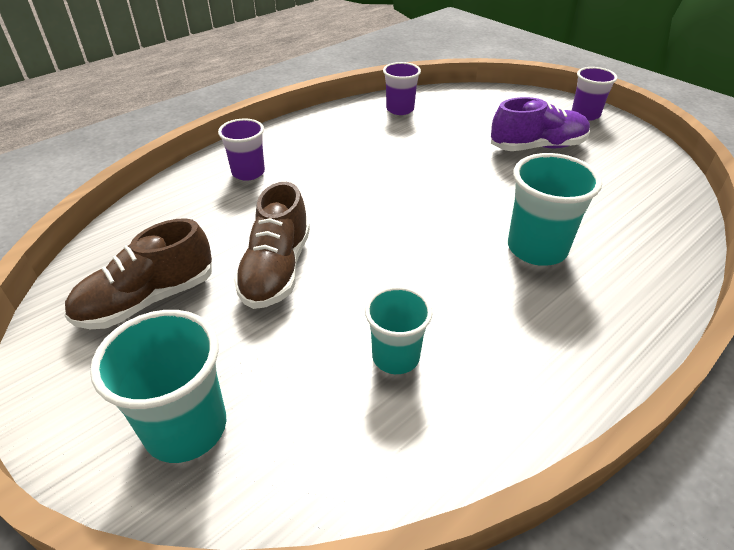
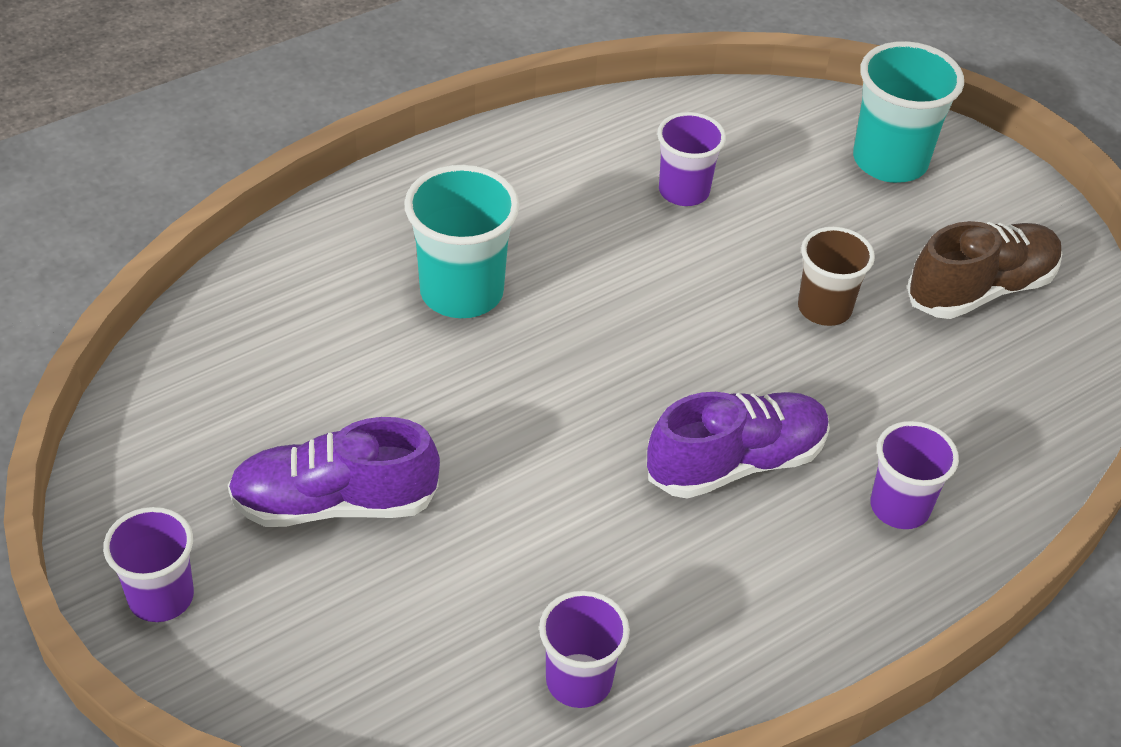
camera: 175 degrees left, 5 degrees up
brown shoe [234,182,310,309] -> brown cup [798,227,875,326]
turquoise cup [365,286,433,374] -> purple cup [657,112,726,206]
none -> purple shoe [647,392,830,499]

